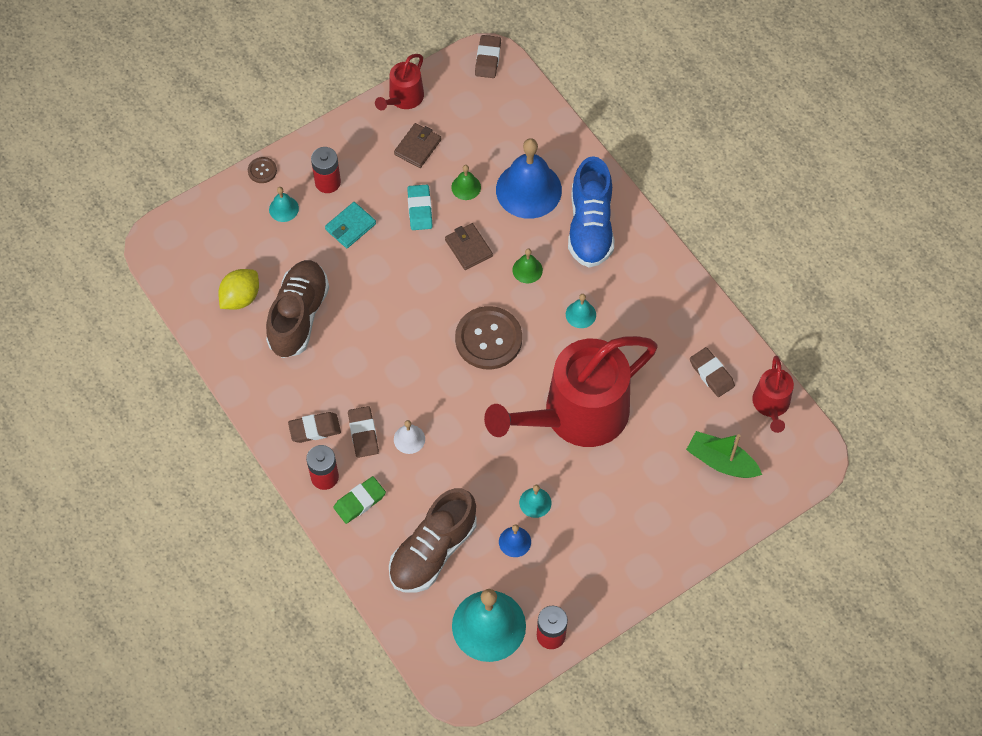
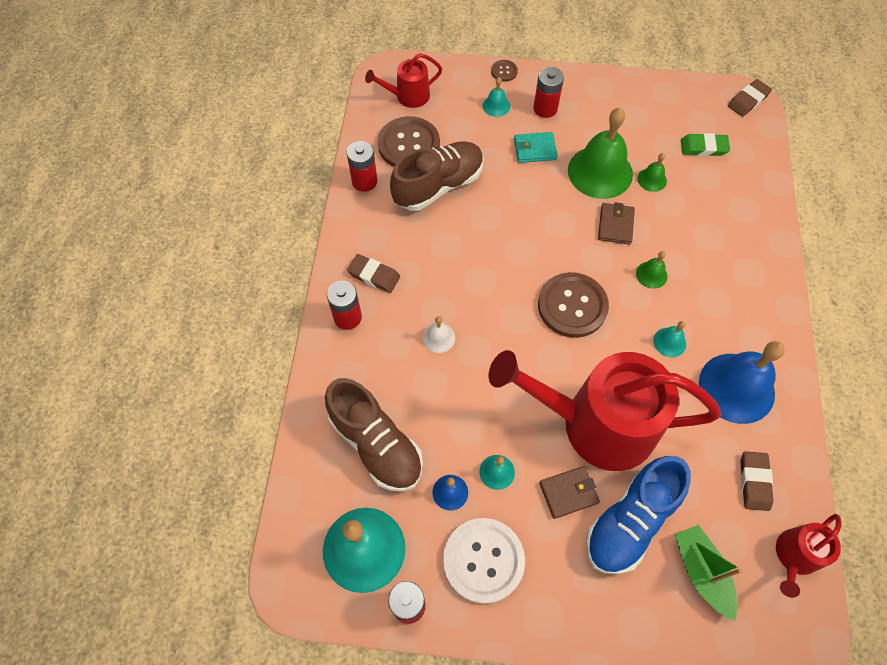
camera: 40 degrees right, 0 degrees up
yellow lemon [218,269,259,310] -> brown button [378,116,440,167]
green eraser [333,476,386,524] -> green eraser moved to [681,133,730,156]
brown eraser [348,406,379,458] -> none
red watering can [375,54,424,111] -> red watering can moved to [365,53,442,108]
brown shoe [389,488,477,593] -> brown shoe turned 120 degrees counterclockwise [325,378,423,492]
brown wallet [394,123,441,168] -> brown wallet moved to [539,466,600,519]
turquoise eraser [407,185,433,230] -> green bell [568,108,633,199]
blue bell [496,138,562,219] -> blue bell moved to [699,341,785,424]
blue shoe [568,156,615,268] -> blue shoe moved to [586,456,691,574]
none -> red battery [347,141,378,192]
none -> white button [443,518,525,604]

